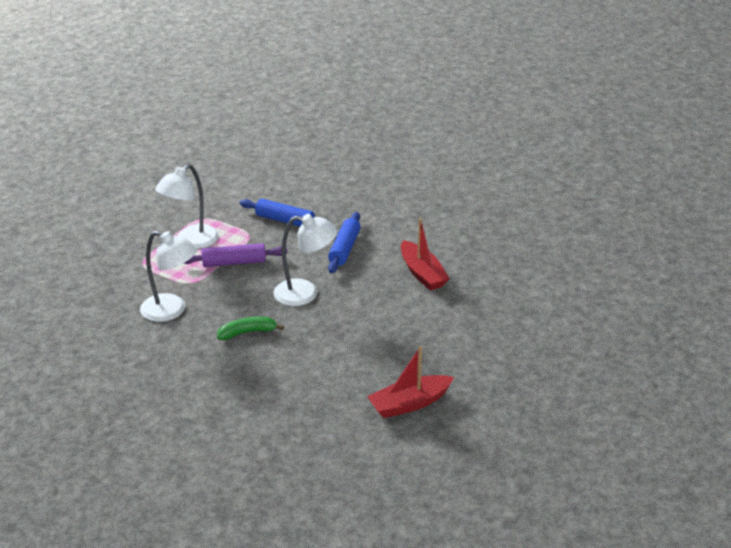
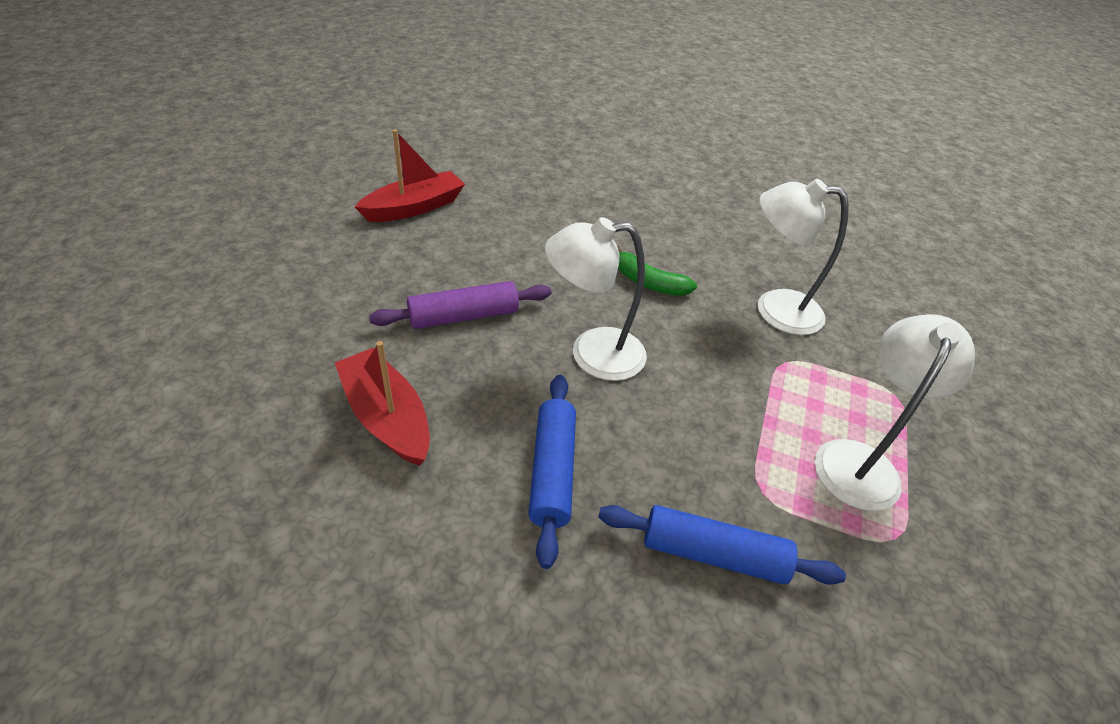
camera: 165 degrees right, 10 degrees up
purple rolling pin [184,243,287,267] -> purple rolling pin moved to [369,281,552,329]
green banana [217,317,284,340] -> green banana turned 60 degrees clockwise [617,246,697,296]

